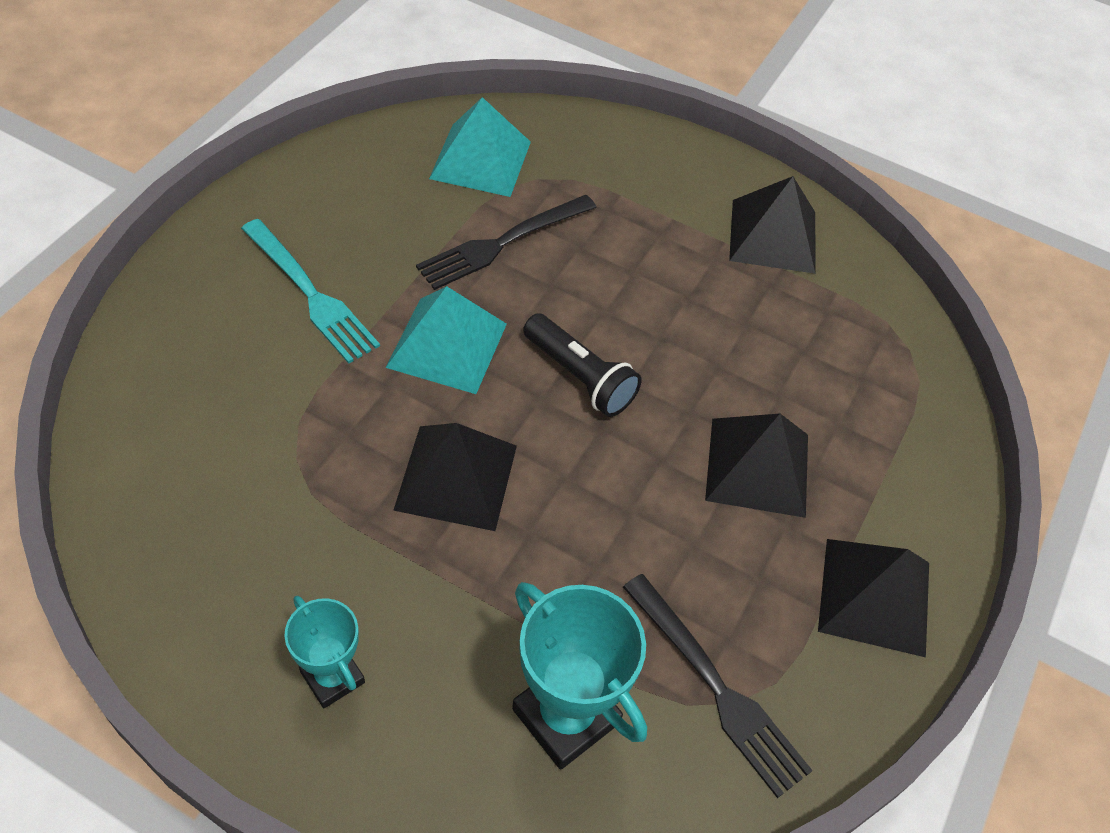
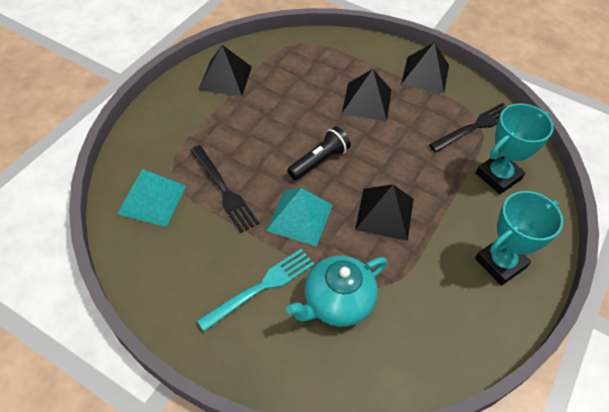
camera: 85 degrees left, 0 degrees up
turquoise trophy [284,596,365,708] -> turquoise trophy [475,191,563,286], size x1.64
none -> turquoise teapot [286,256,387,327]

